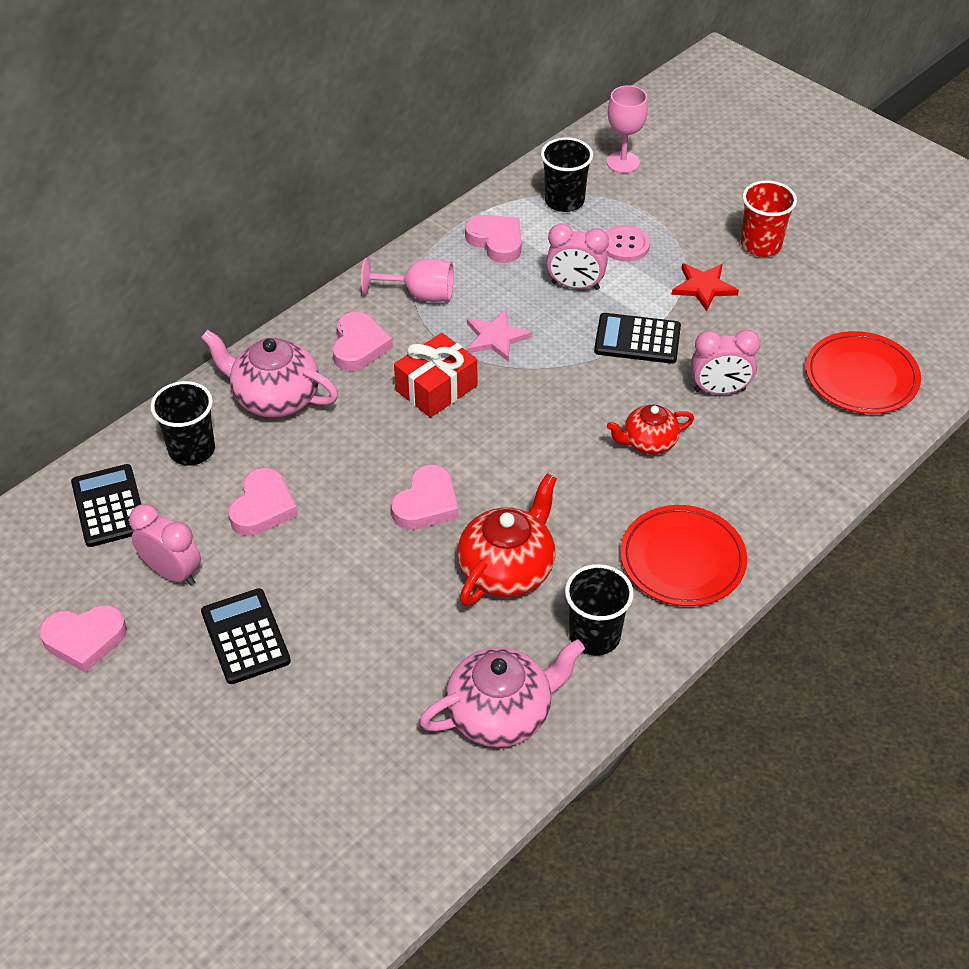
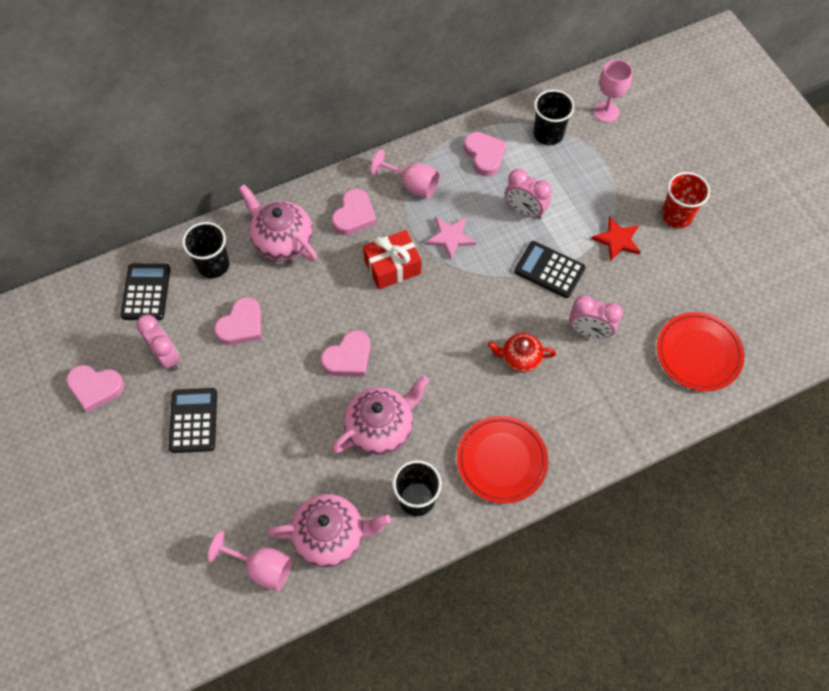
camera: 20 degrees right, 15 degrees up
red teapot [458,473,557,606] -> pink teapot [331,376,429,455]
pink button [605,225,650,262] -> none
none -> pink goblet [207,531,293,591]

